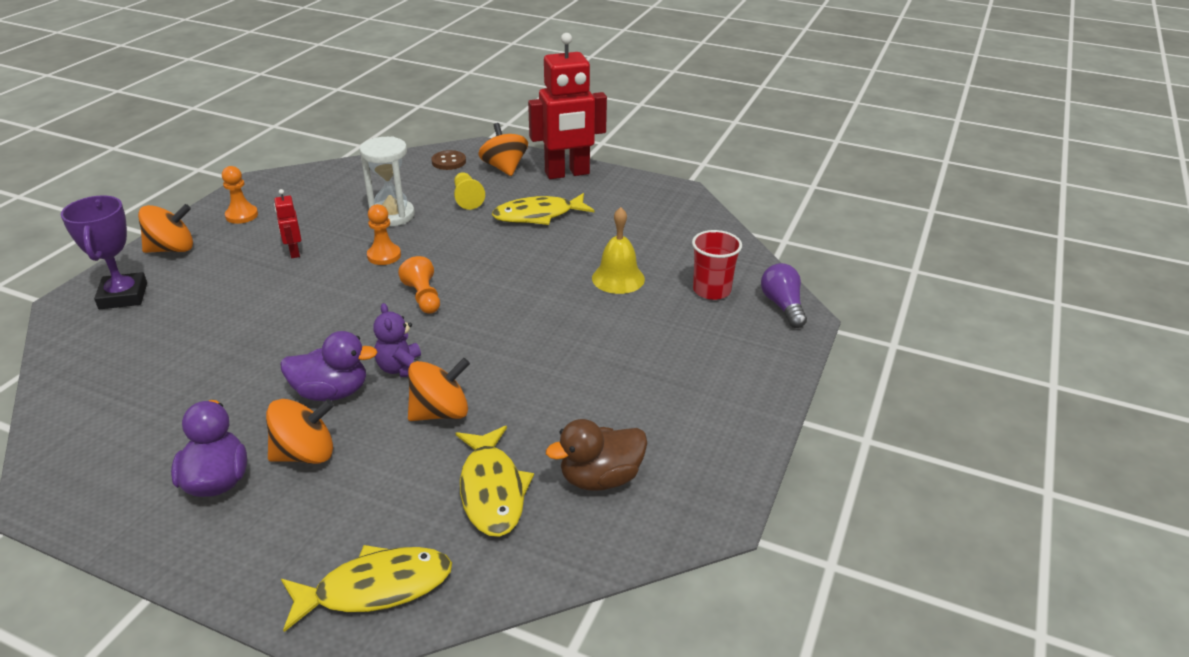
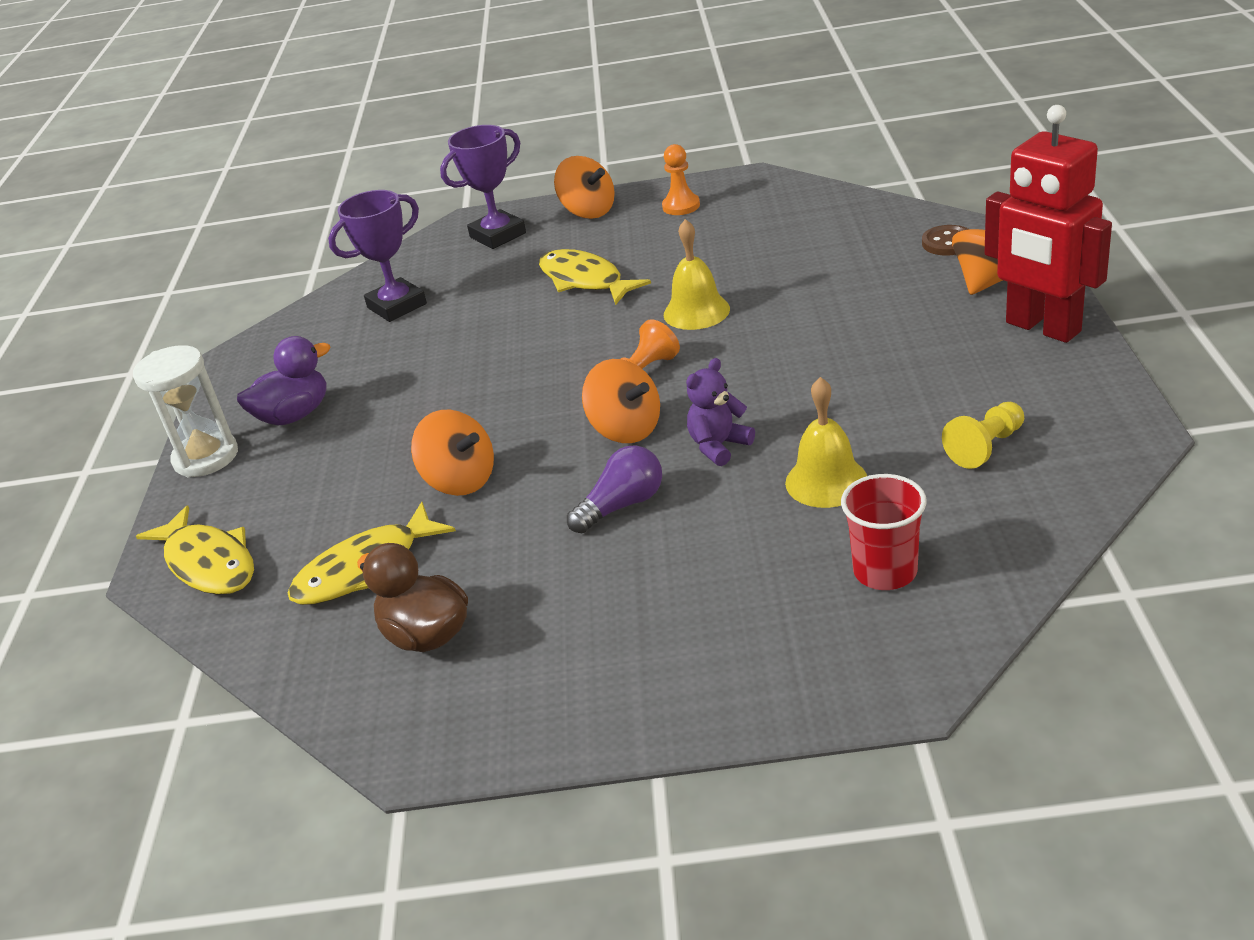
camera: 70 degrees right, 0 degrees up
orange spinning top [266,399,334,464] -> orange spinning top moved to [582,359,660,443]
red robot [274,189,301,258] -> none
purple duck [280,331,378,401] -> none
white hourglass [359,136,415,226] -> white hourglass moved to [133,345,238,477]
orange pawn [367,204,401,265] -> yellow bell [664,219,730,330]
purple teddy bear [373,303,421,377] -> purple teddy bear moved to [686,358,755,466]
yellow pawn [454,172,485,210] -> yellow pawn moved to [942,402,1024,469]
yellow fish [492,193,595,225] -> yellow fish moved to [539,249,651,305]
purple light bulb [761,263,807,328] -> purple light bulb moved to [567,445,662,533]
none -> purple trophy [328,190,427,322]

